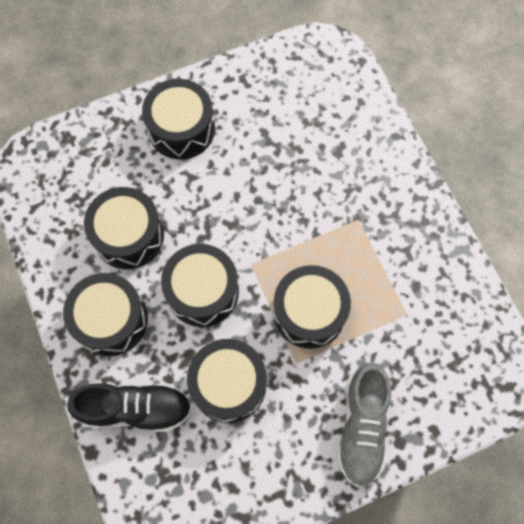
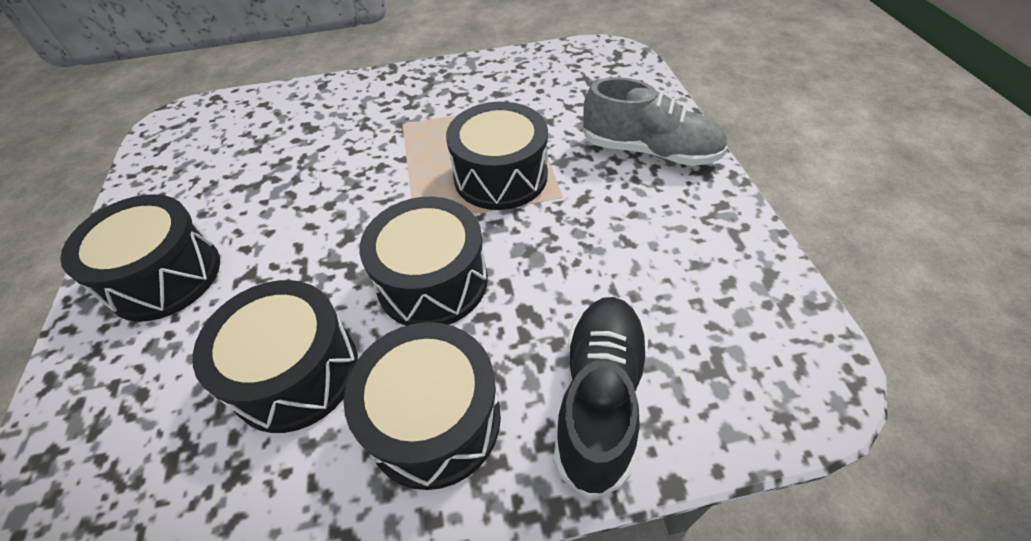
camera: 75 degrees left, 20 degrees down
black drum [187,339,267,423] -> none

